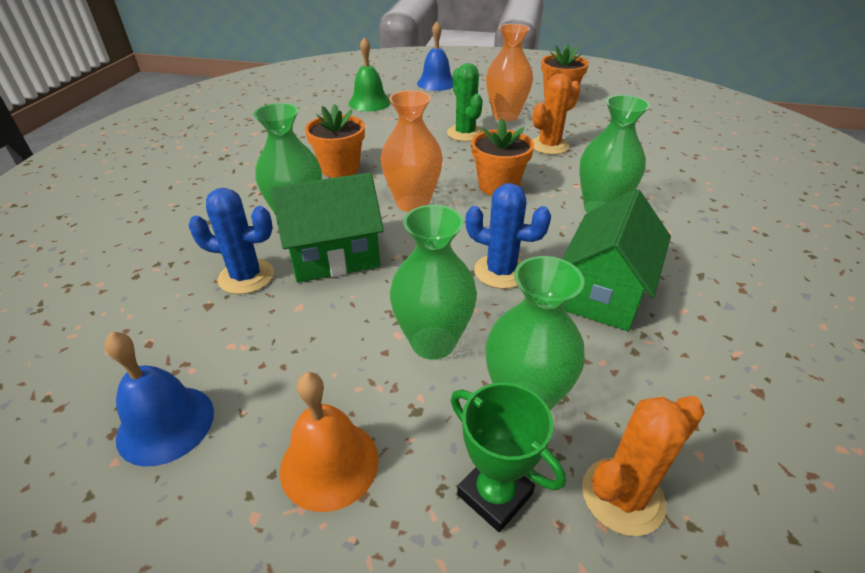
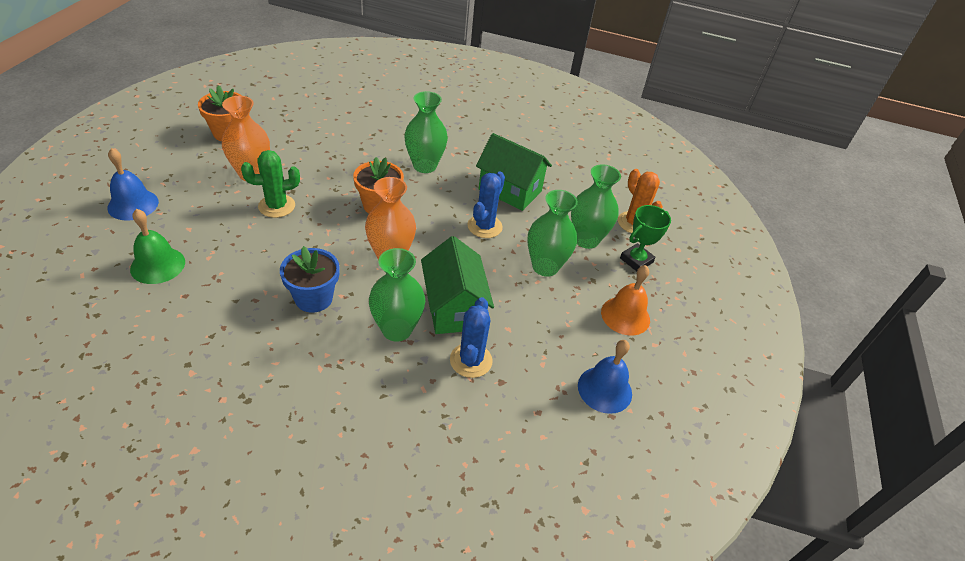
camera: 90 degrees left, 5 degrees up
orange flower pot [305,104,365,178] -> blue flower pot [280,246,340,313]
orange cactus [532,73,580,155] -> none

